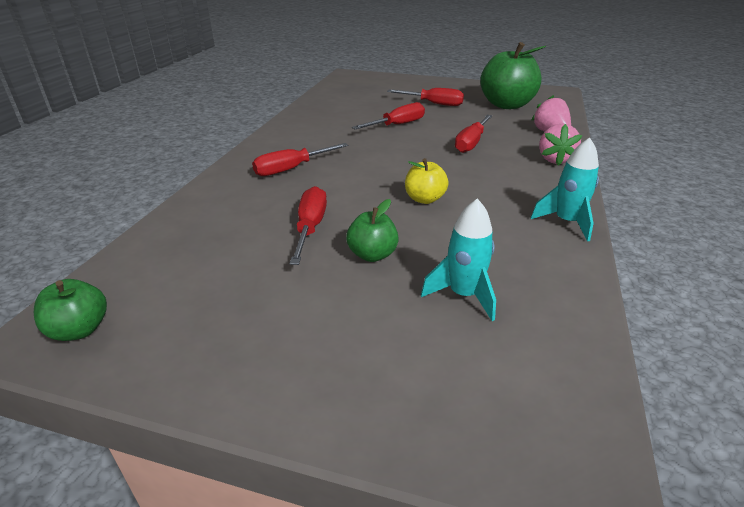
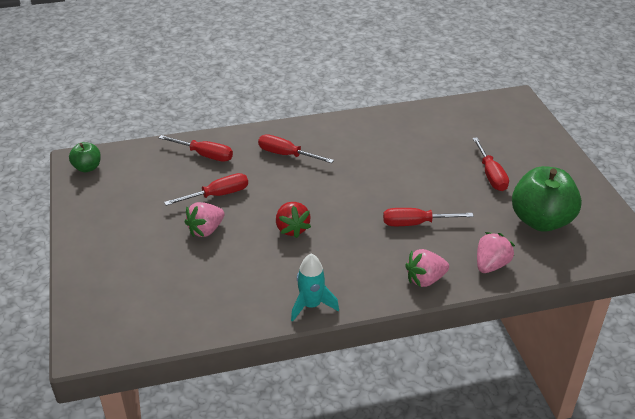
camera: 60 degrees right, 5 degrees up
green apple [346,199,399,262] -> pink strawberry [185,202,224,237]
red screwdriver [352,102,425,129] -> red screwdriver moved to [159,135,233,162]
yellow apple [405,158,449,204] -> red strawberry [276,202,311,238]
turquoise rocket [421,198,496,321] -> none

